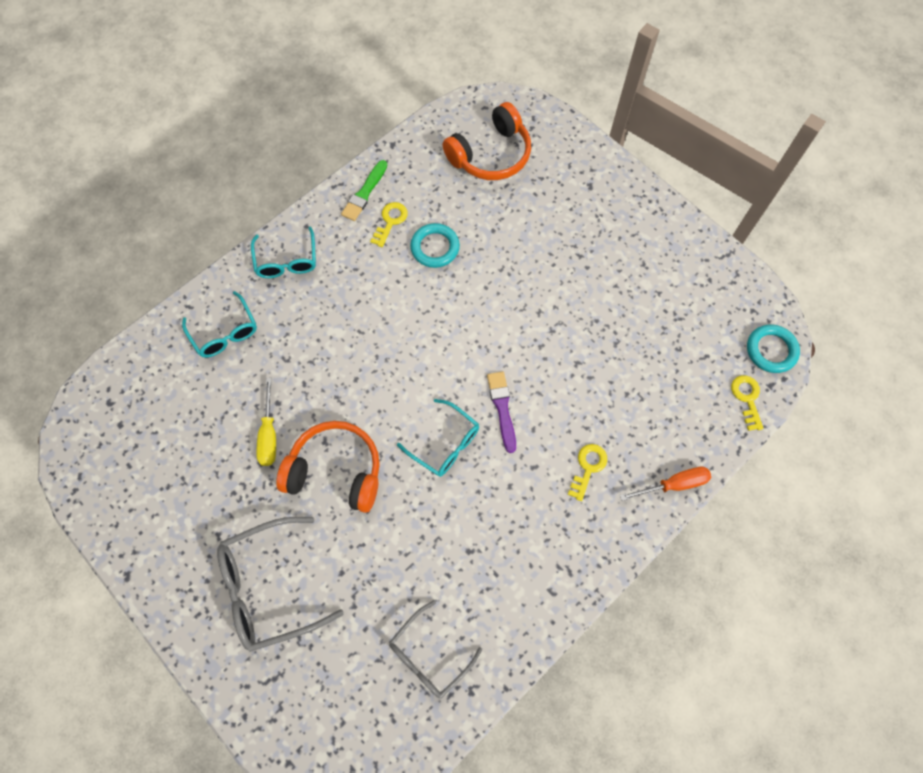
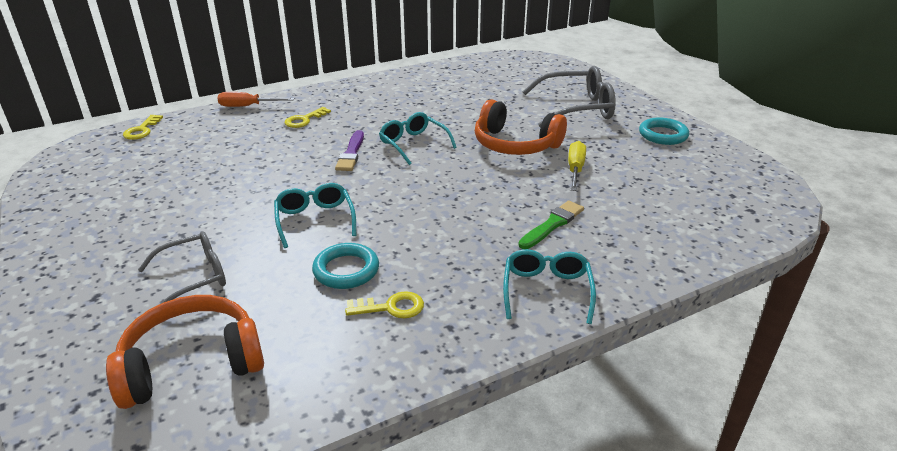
camera: 165 degrees left, 35 degrees down
turquoise glasses [182,291,257,358] -> turquoise glasses moved to [274,183,356,248]
green brush [341,160,387,221] -> green brush moved to [518,201,584,249]
yellow key [370,202,408,247] -> yellow key turned 135 degrees counterclockwise [345,291,424,318]
grey glasses [389,600,482,698] -> grey glasses moved to [138,231,226,304]
turquoise ring [747,324,800,373] -> turquoise ring moved to [639,118,689,145]

